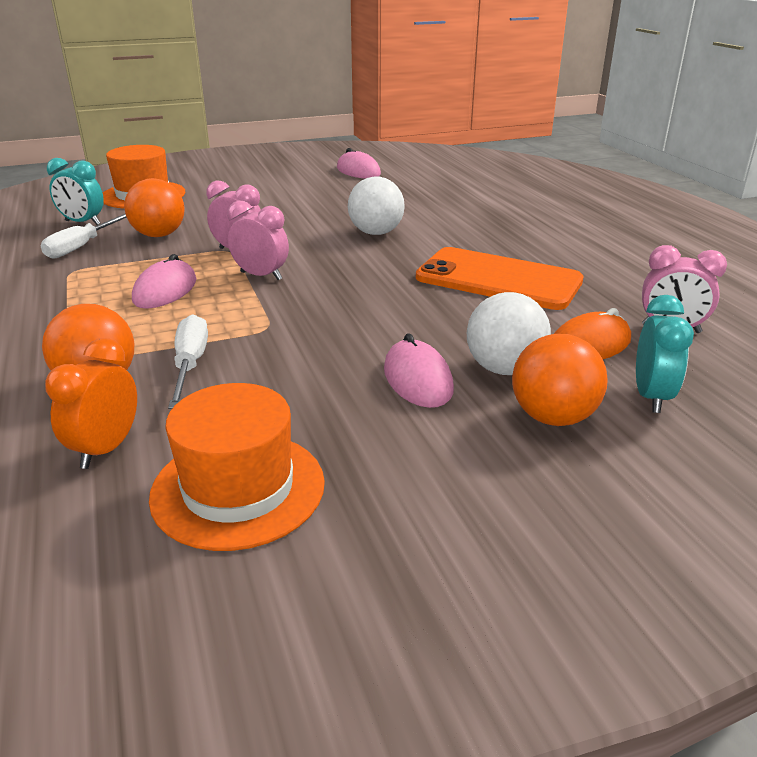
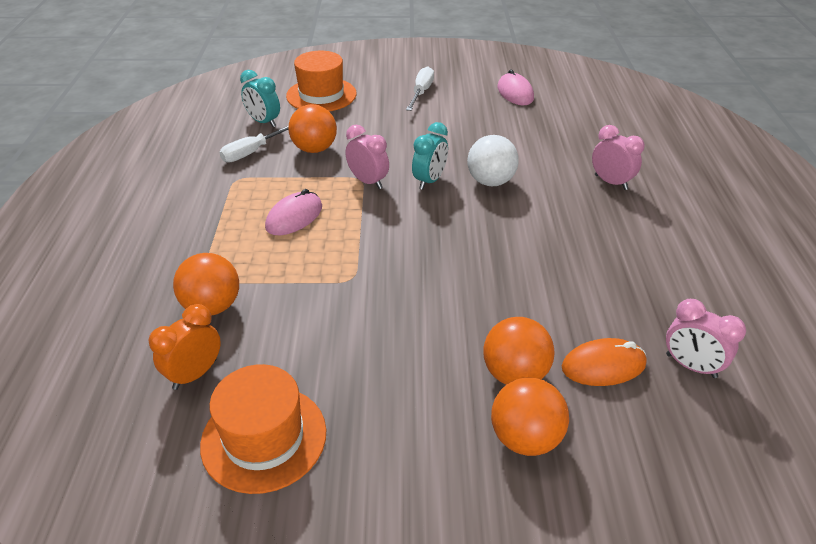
camera: 20 degrees right, 10 degrees up
white screwdriver [168,314,208,409] -> white screwdriver moved to [406,66,434,111]
pink clock [227,200,289,280] -> pink clock moved to [592,125,645,190]
pink mouse [384,333,454,408] -> none
orange phone [416,247,583,310] -> none
white ball [467,292,551,375] -> orange ball [483,317,555,385]
turquoise clock [636,295,694,413] -> turquoise clock moved to [412,122,448,190]

